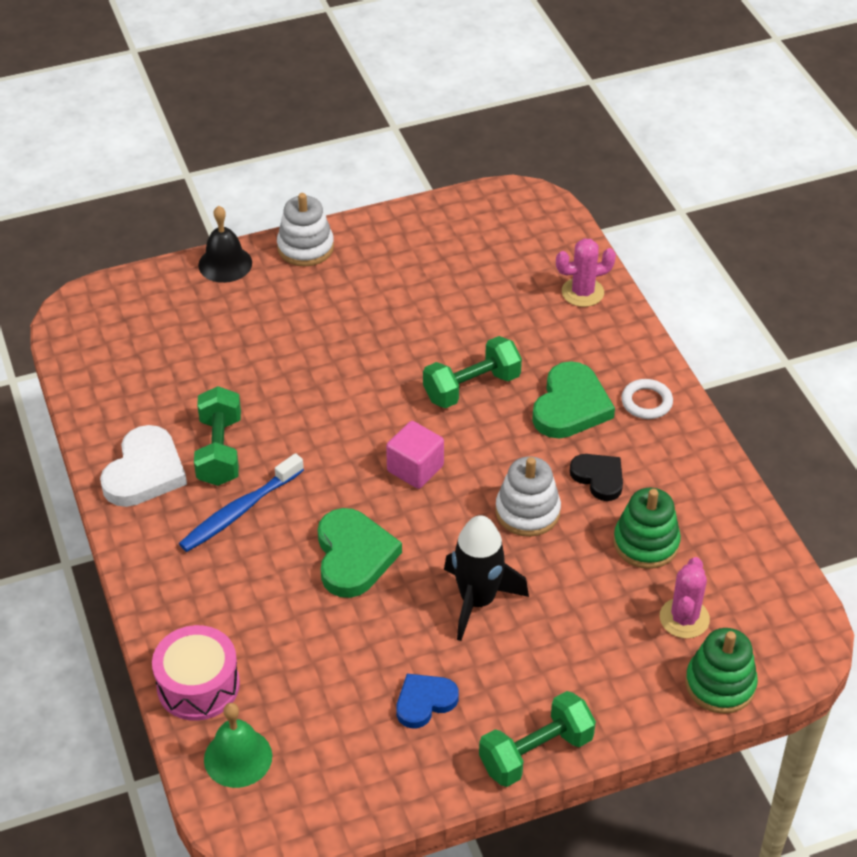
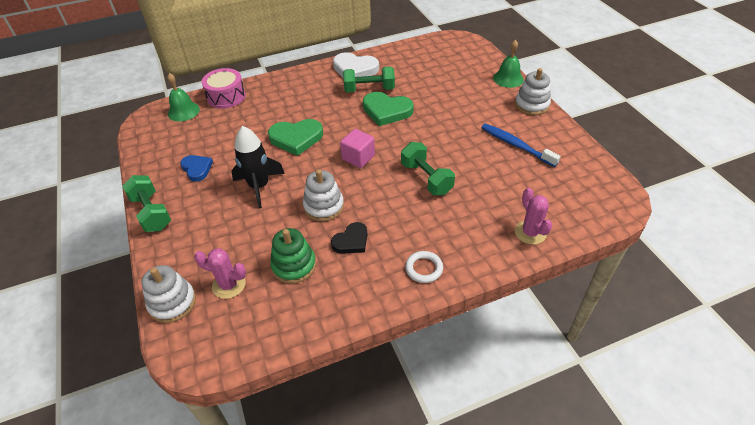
camera: 90 degrees right, 0 degrees up
blue toothbrush [179,453,304,552] -> blue toothbrush moved to [481,124,561,167]
black bell [198,206,252,283] -> green bell [493,40,524,88]
green heart [532,361,615,438] -> green heart moved to [363,92,414,126]
green stacking toy [685,628,758,714] -> white stacking toy [141,265,196,323]

